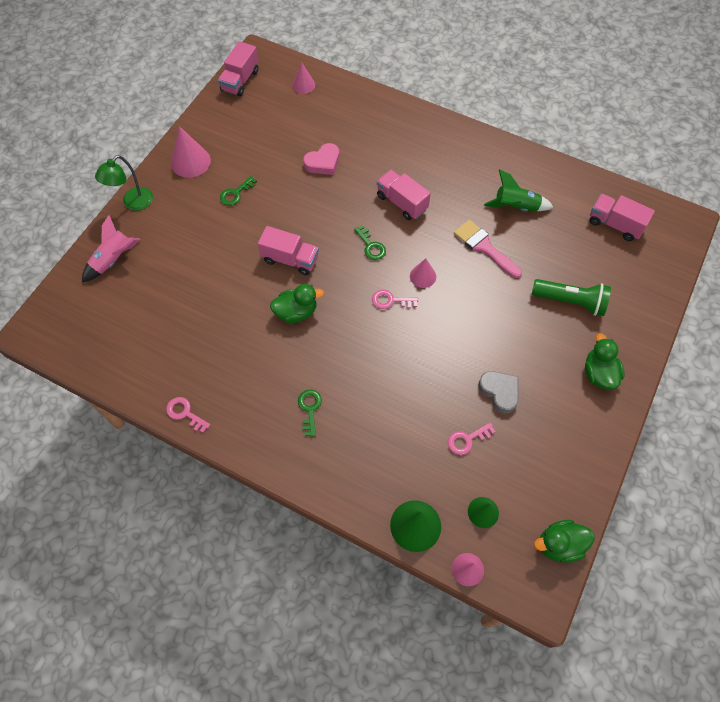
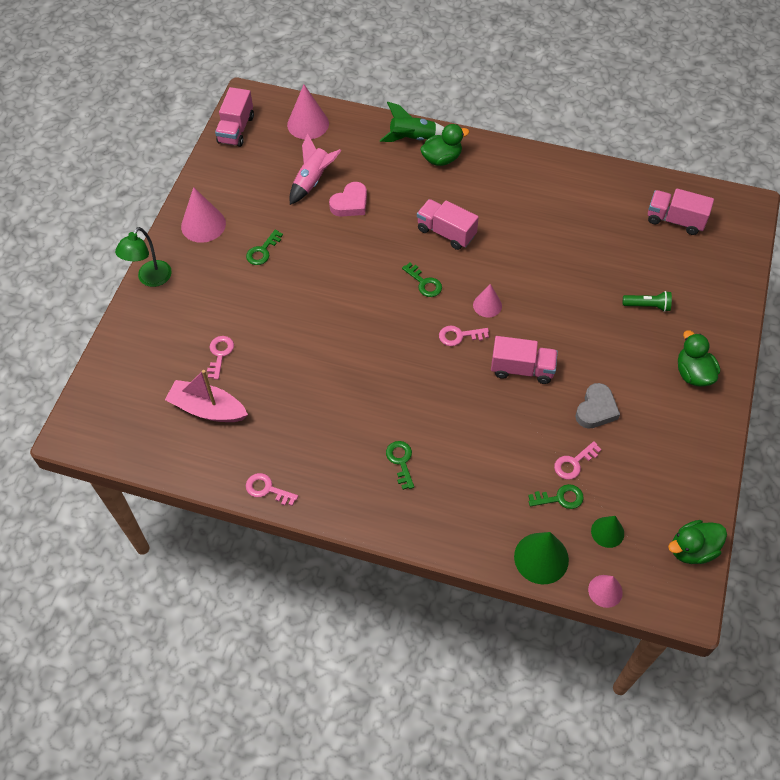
camera: 10 degrees left, 5 degrees down
pink rocket [82,215,141,282] -> pink rocket moved to [289,134,342,205]
pink truck [258,226,319,275] -> pink truck moved to [491,336,558,384]
green duck [270,284,324,323] -> green duck moved to [420,124,469,166]
pink cone [292,63,315,94] -> pink cone [287,85,329,139], size x1.62
pink brush [454,220,522,278] -> none
grey heart [478,371,519,414] -> grey heart turned 75 degrees clockwise [575,383,620,429]
green rocket [484,169,553,211] -> green rocket moved to [380,101,445,142]
green flashlight [532,279,611,316] -> green flashlight [623,291,672,312], size x0.60
none -> pink boat [165,370,248,422]
none -> pink key [207,336,234,380]
none -> green key [528,484,584,509]

